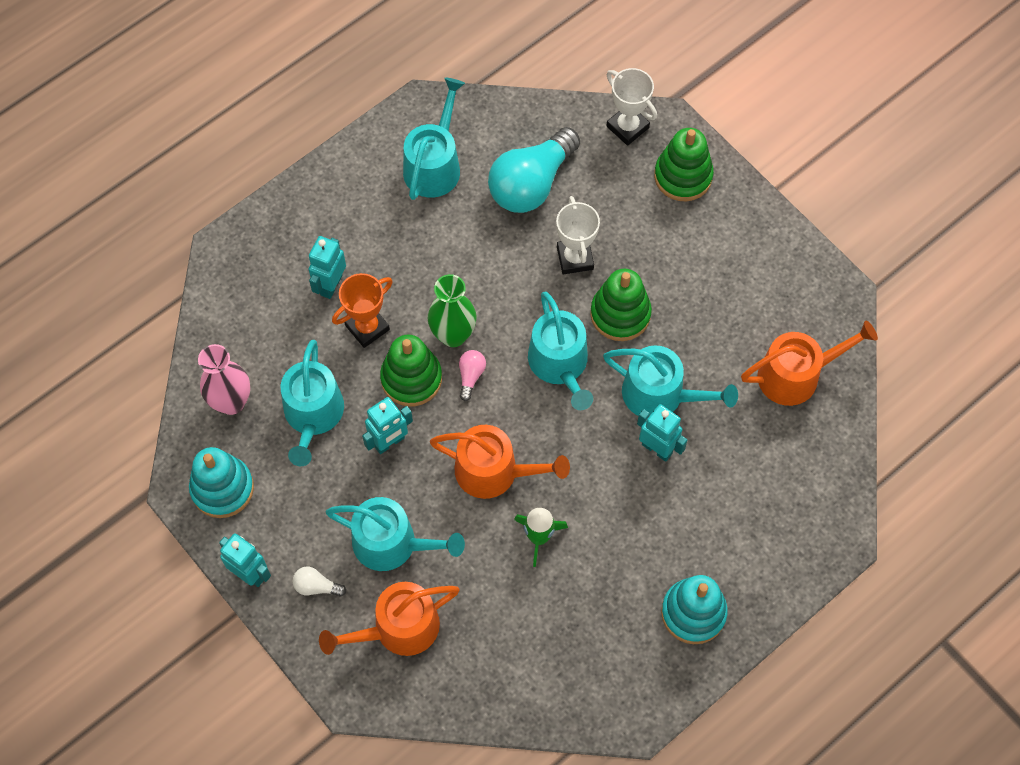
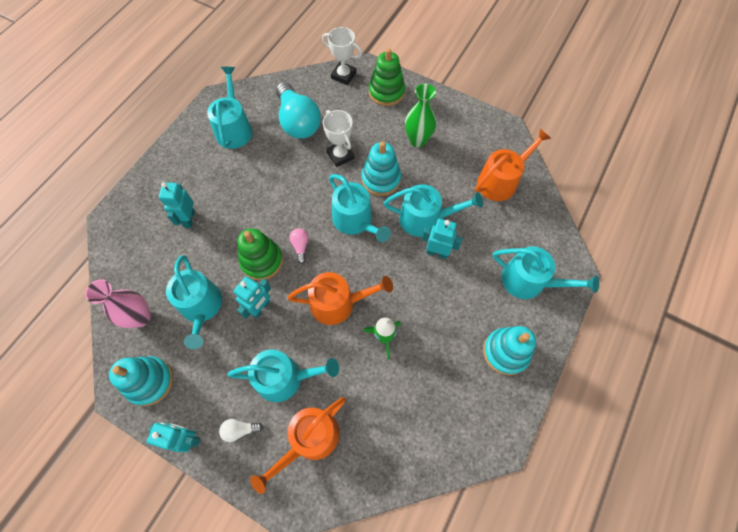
camera: 20 degrees left, 0 degrees up
orange trophy [332,273,393,348] -> none
green vase [428,274,477,347] -> green vase moved to [405,84,436,147]
turquoise light bulb [488,127,580,213] -> turquoise light bulb turned 45 degrees counterclockwise [276,82,321,139]
green stacking toy [590,269,652,341] -> turquoise stacking toy [361,141,401,196]
none -> turquoise watering can [493,246,599,299]

